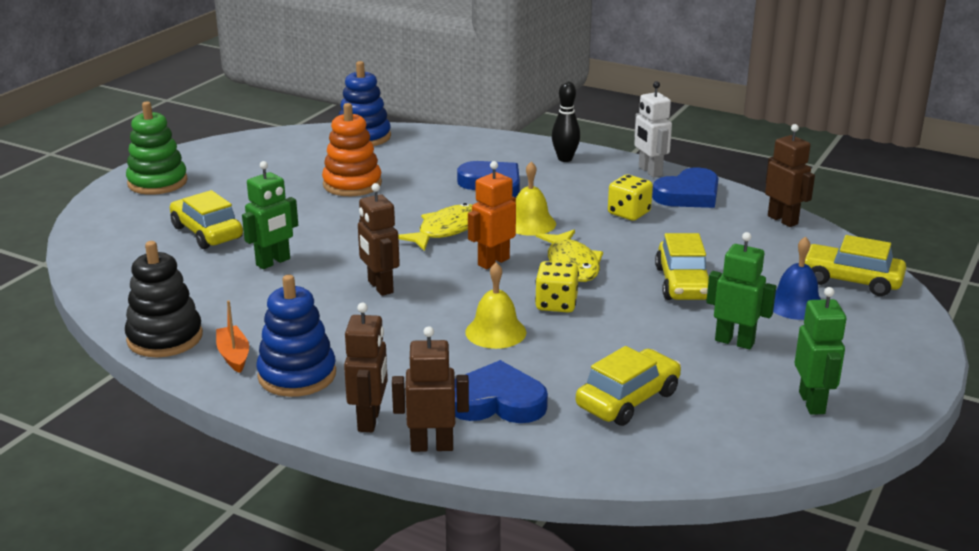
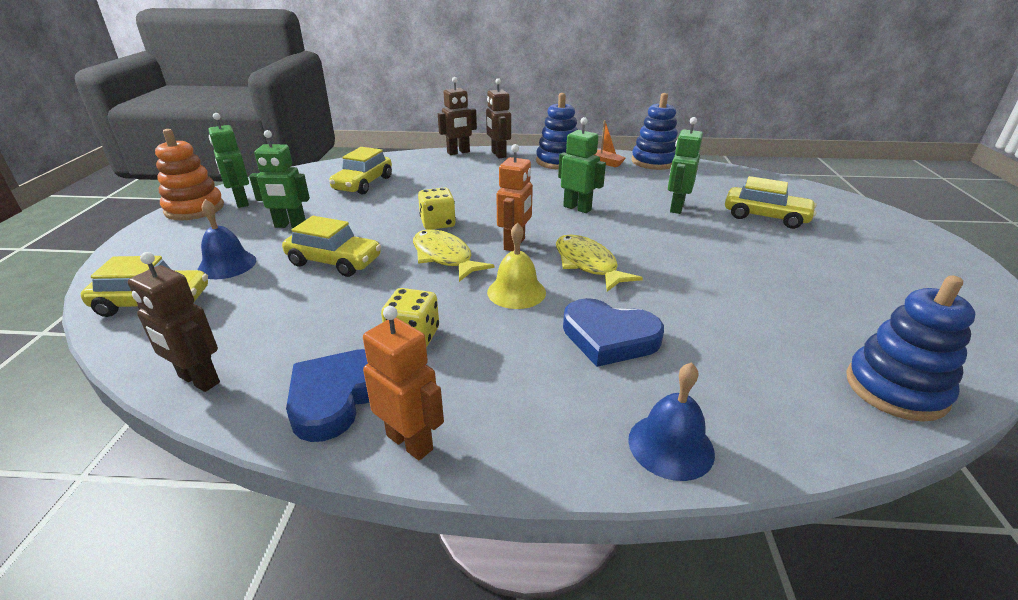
camera: 155 degrees right, 5 degrees up
black stacking toy [125,241,203,357] -> blue stacking toy [631,93,678,170]
green stacking toy [126,101,188,195] -> none
orange stacking toy [322,103,382,196] -> orange stacking toy moved to [155,129,224,220]
brown robot [358,183,400,296] -> green robot [558,117,606,213]
yellow fish [398,203,472,251] -> yellow fish turned 135 degrees clockwise [556,235,643,292]
blue heart [455,360,548,423] -> none
yellow bell [465,262,526,349] -> none
black bowling pin [552,81,580,162] -> none
white robot [634,81,672,177] -> orange robot [363,306,444,461]
yellow car [655,233,709,300] -> yellow car turned 135 degrees clockwise [282,216,382,277]
none -> blue bell [628,362,715,481]

